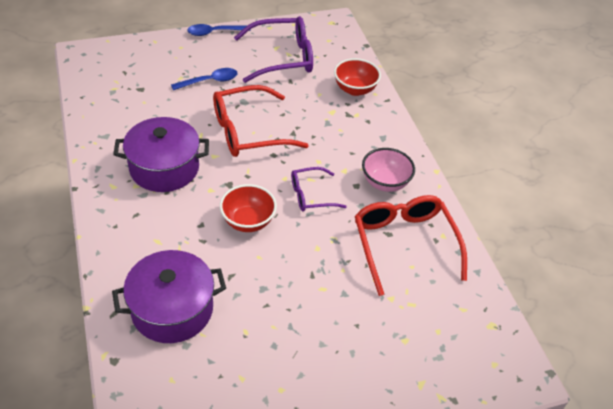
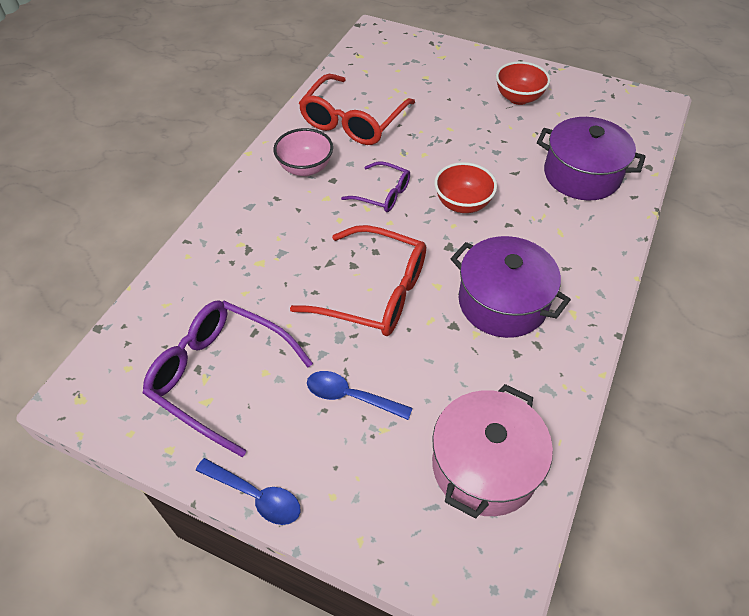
camera: 135 degrees left, 5 degrees up
red bowl [334,58,381,96] -> red bowl moved to [496,61,550,105]
none -> pink pot [432,384,553,519]

